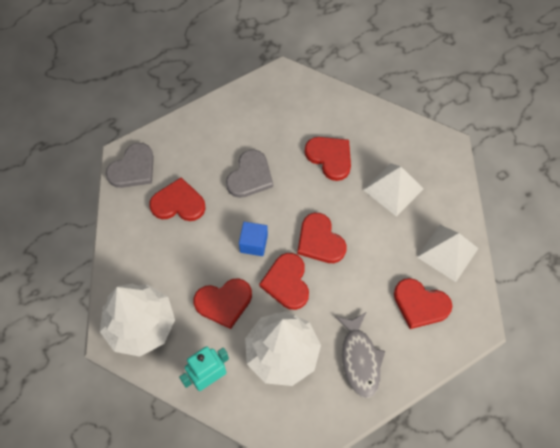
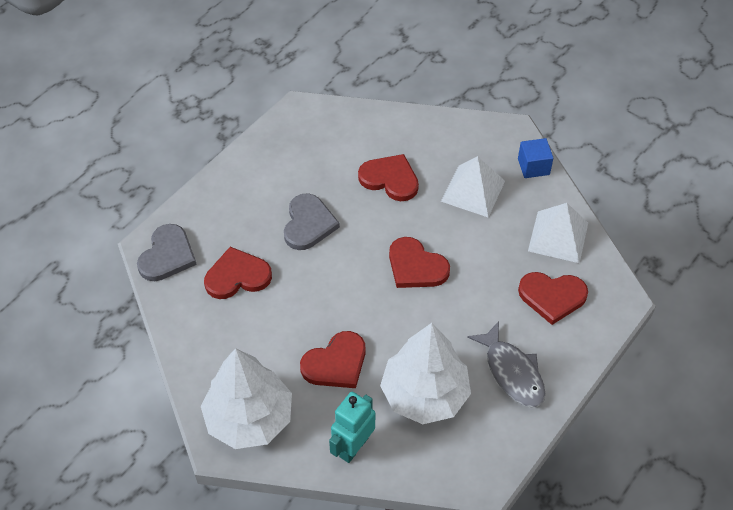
camera: 20 degrees left, 10 degrees down
blue cube [239,222,268,256] -> blue cube moved to [518,138,554,178]
red heart [259,253,309,310] -> none

